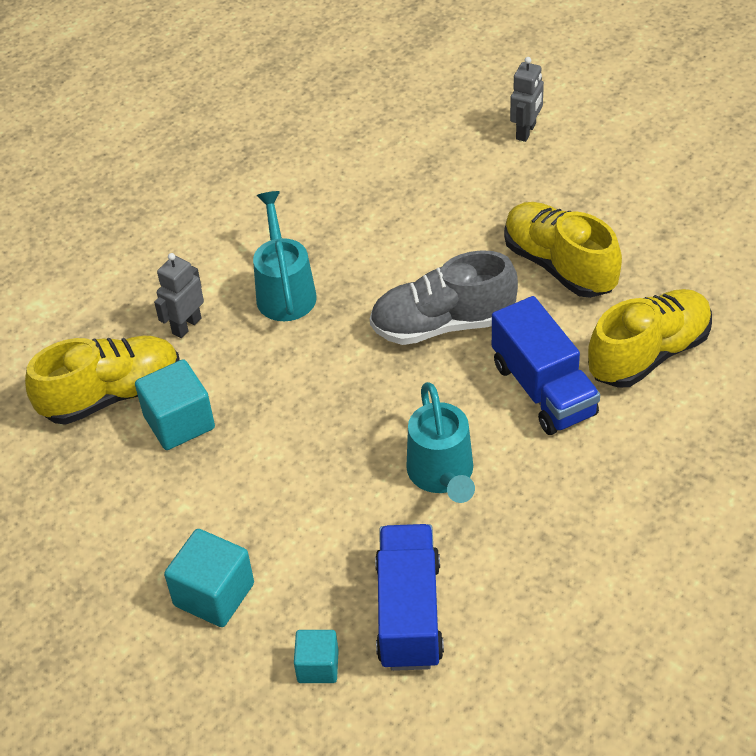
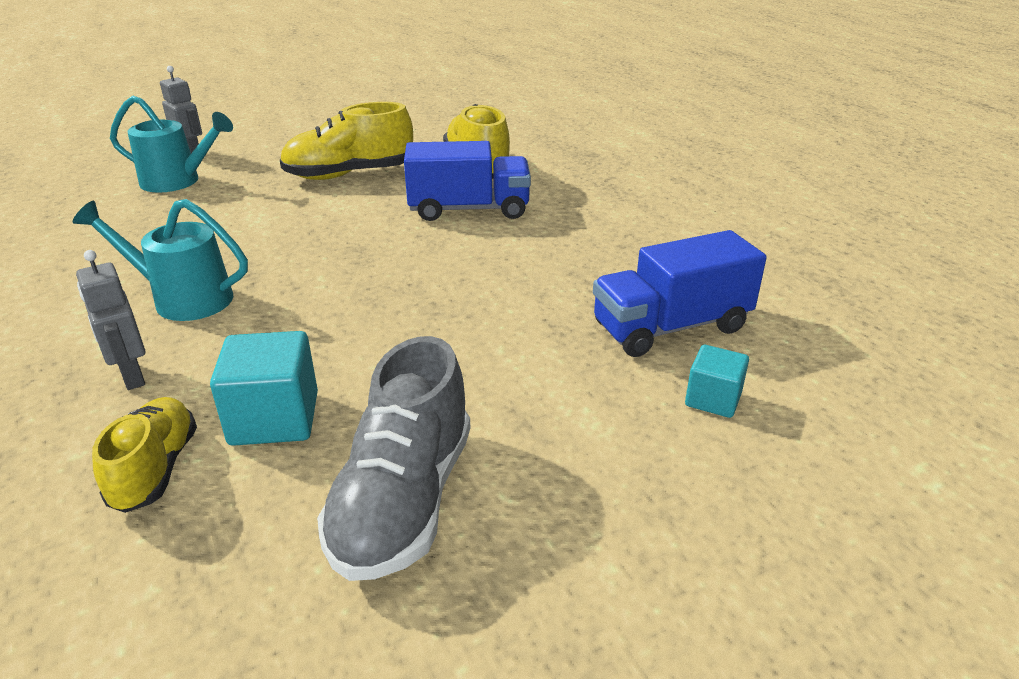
camera: 70 degrees left, 15 degrees down
yellow shoe [25,336,180,425] -> yellow shoe [92,397,197,513], size x0.63
turquoise cube [164,529,254,627] -> none
grey shoe [370,250,518,345] -> grey shoe moved to [317,336,470,581]
blue truck [375,524,444,671] -> blue truck turned 45 degrees counterclockwise [593,230,767,357]
turquoise watering can [406,382,475,503] -> turquoise watering can moved to [110,96,233,193]

